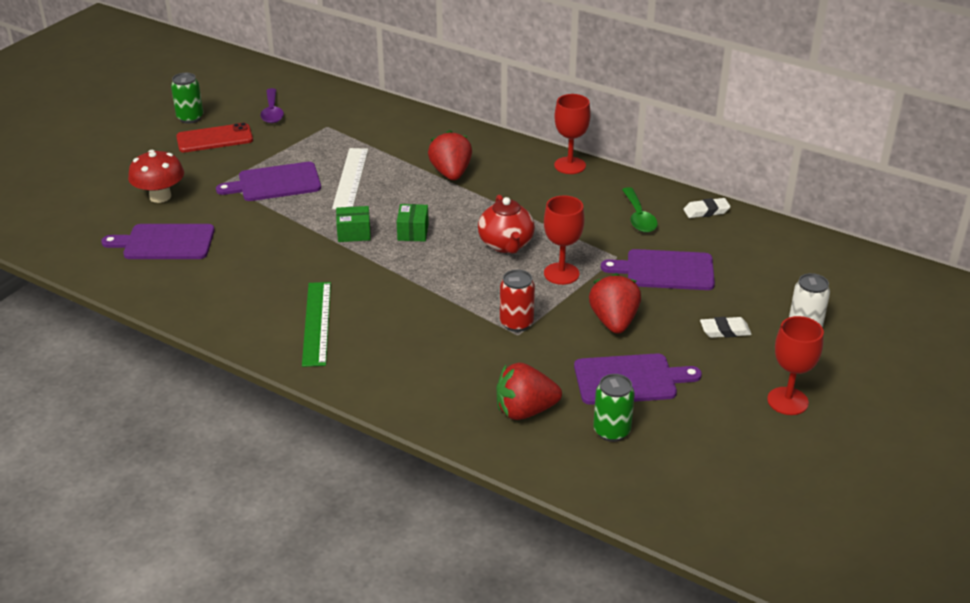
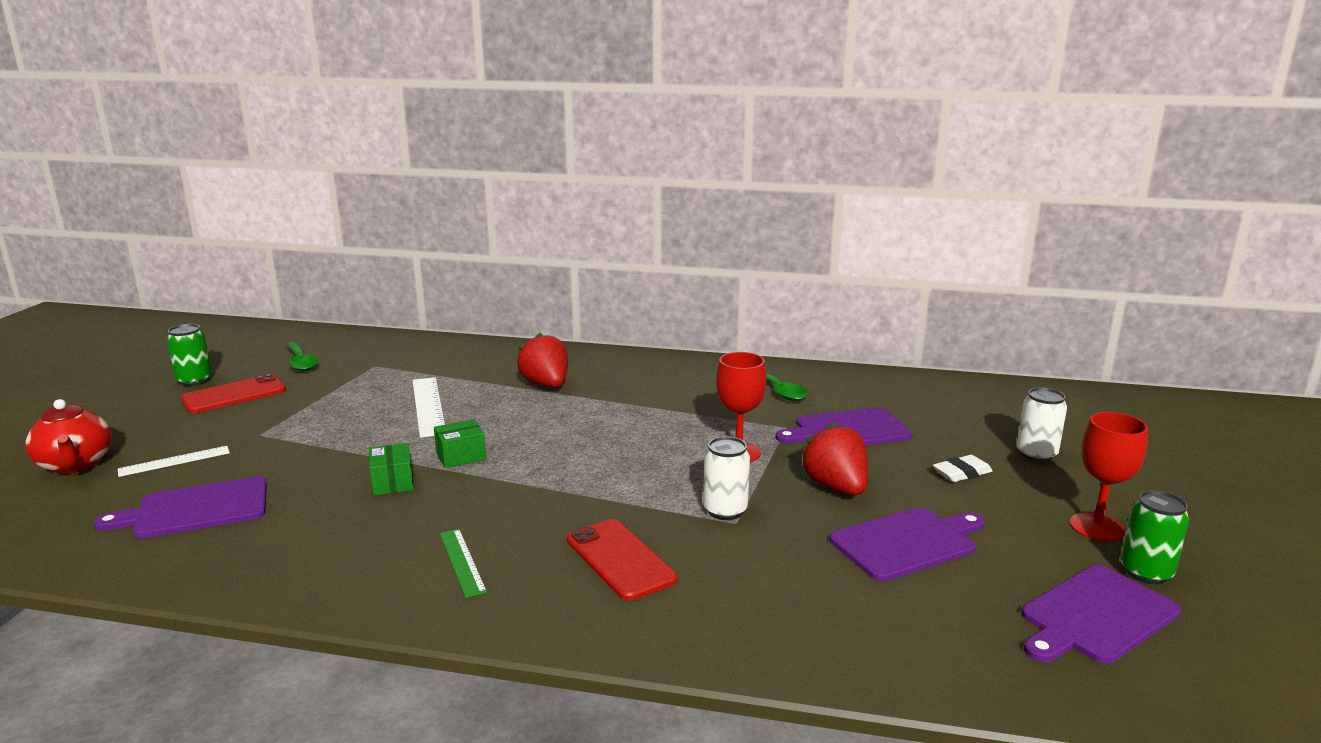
camera: 20 degrees left, 15 degrees down
red mushroom [128,150,184,203] -> white ruler [118,446,230,477]
purple cutting board [216,162,321,201] -> purple cutting board moved to [1021,565,1181,664]
purple spoon [260,88,284,123] -> green spoon [286,342,318,372]
green ruler [302,282,331,367] -> green ruler [440,529,487,598], size x0.63
green box [397,204,429,242] -> green box moved to [369,443,414,496]
red teapot [478,195,535,253] -> red teapot moved to [25,399,112,474]
red strawberry [496,363,562,420] -> none
red can [500,270,535,332] -> white can [703,436,750,520]
red goblet [554,94,591,174] -> none
green can [593,374,635,442] -> green can moved to [1121,490,1189,584]
white eraser [684,198,731,218] -> none
none -> red phone [567,519,677,601]

